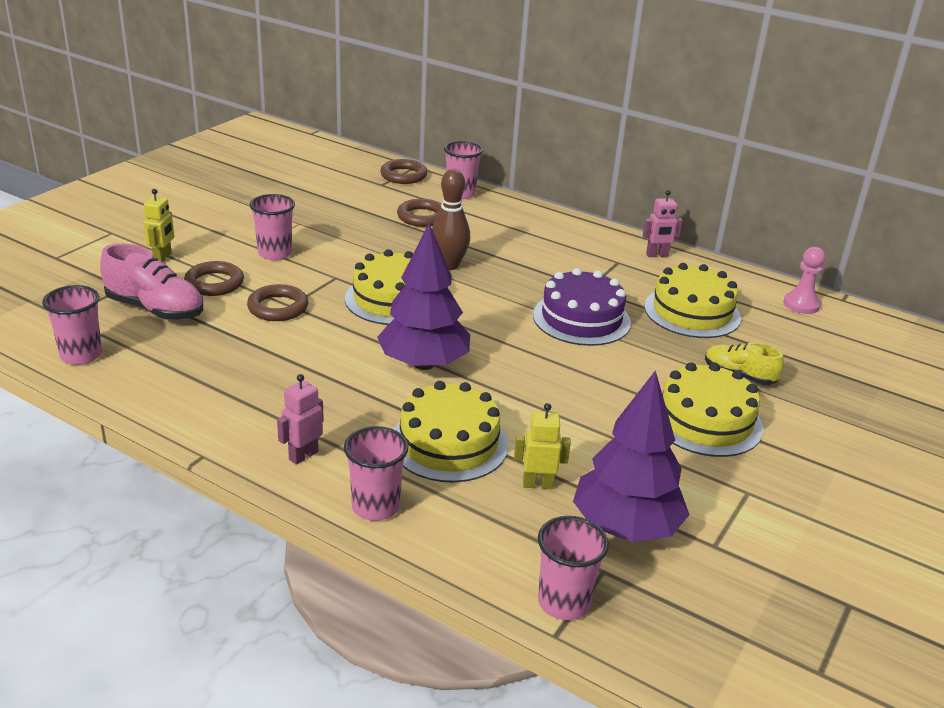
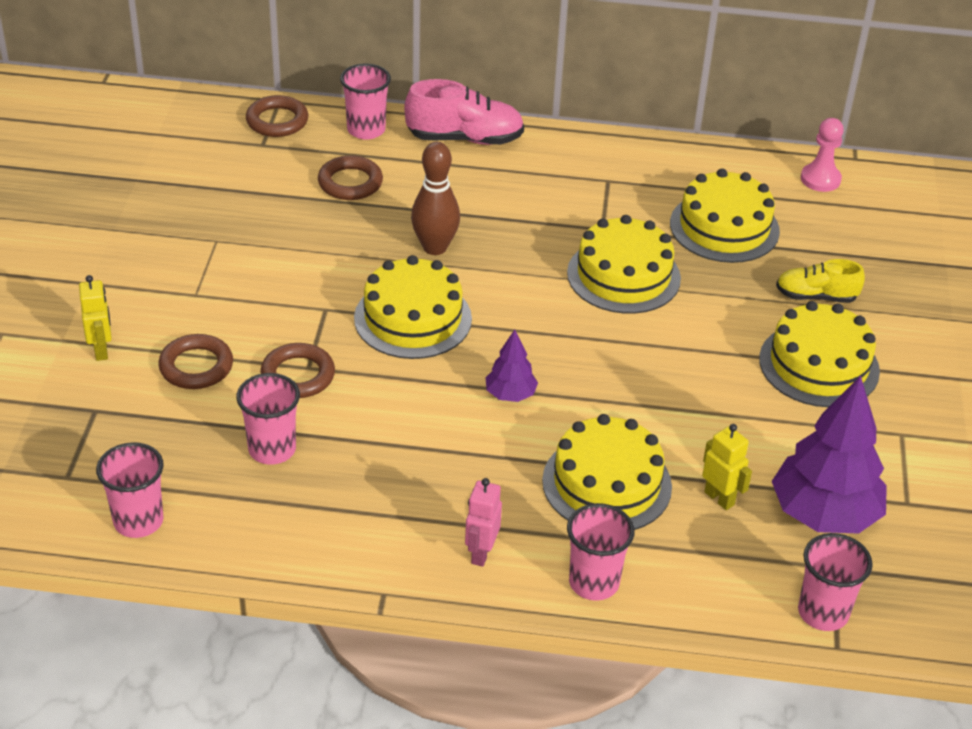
camera: 25 degrees left, 10 degrees up
pink shoe [100,243,203,320] -> pink shoe moved to [404,79,524,145]
pink cup [250,194,295,260] -> pink cup moved to [236,373,300,465]
purple tree [377,223,470,370] -> purple tree [485,330,538,402], size x0.49
yellow robot [514,403,571,489] -> yellow robot turned 75 degrees clockwise [702,424,752,510]
purple cake [533,268,631,346] -> yellow cake [567,215,681,314]
pink robot [643,190,683,257] -> none

